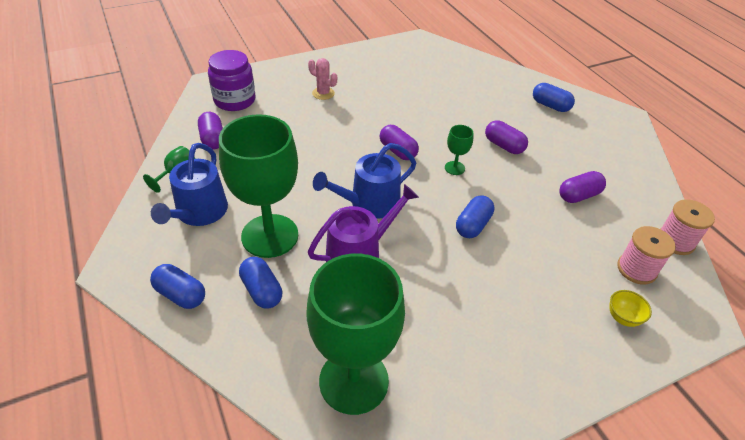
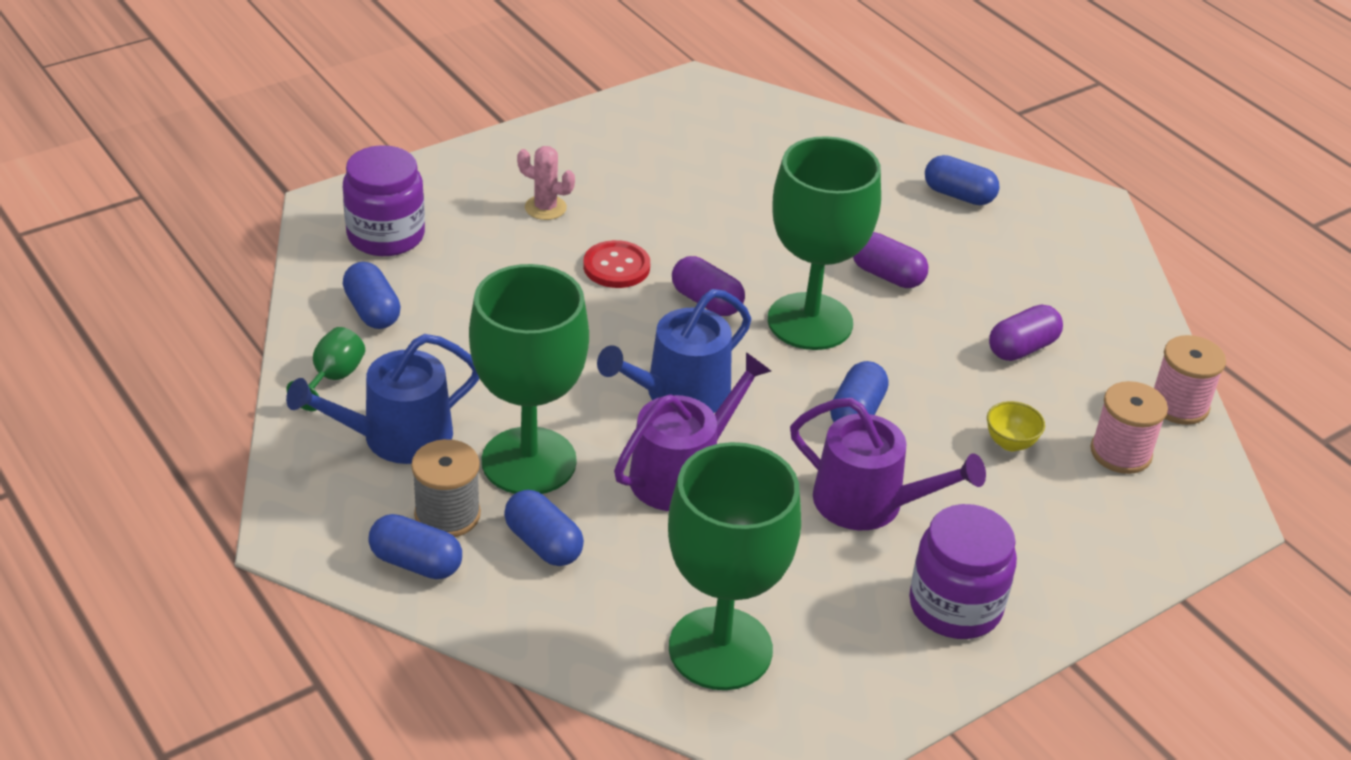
camera: 10 degrees left, 5 degrees down
blue watering can [151,143,228,226] -> blue watering can turned 60 degrees clockwise [286,334,479,464]
purple capsule [198,112,223,149] -> blue capsule [343,262,401,329]
green goblet [445,125,474,175] -> green goblet [768,136,881,350], size x2.41
yellow bowl [609,290,652,327] -> yellow bowl moved to [987,401,1045,451]
none -> grey spool [411,439,481,537]
none -> red button [583,240,650,288]
none -> purple watering can [790,398,986,530]
none -> purple jar [909,504,1017,639]

